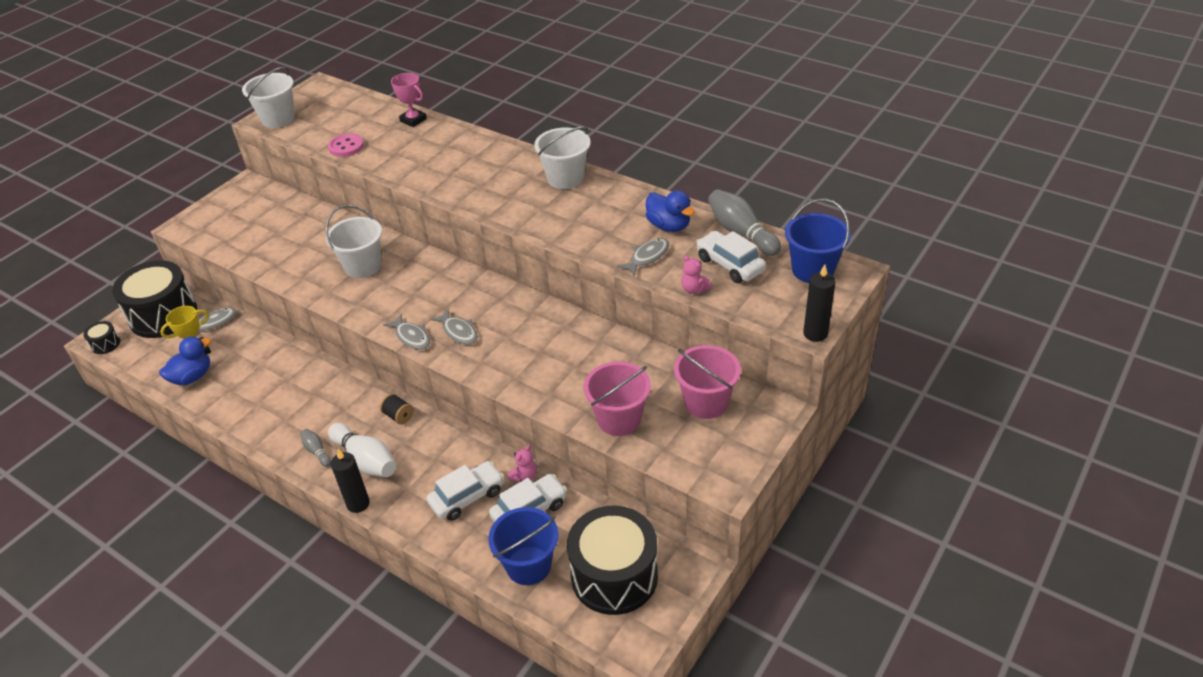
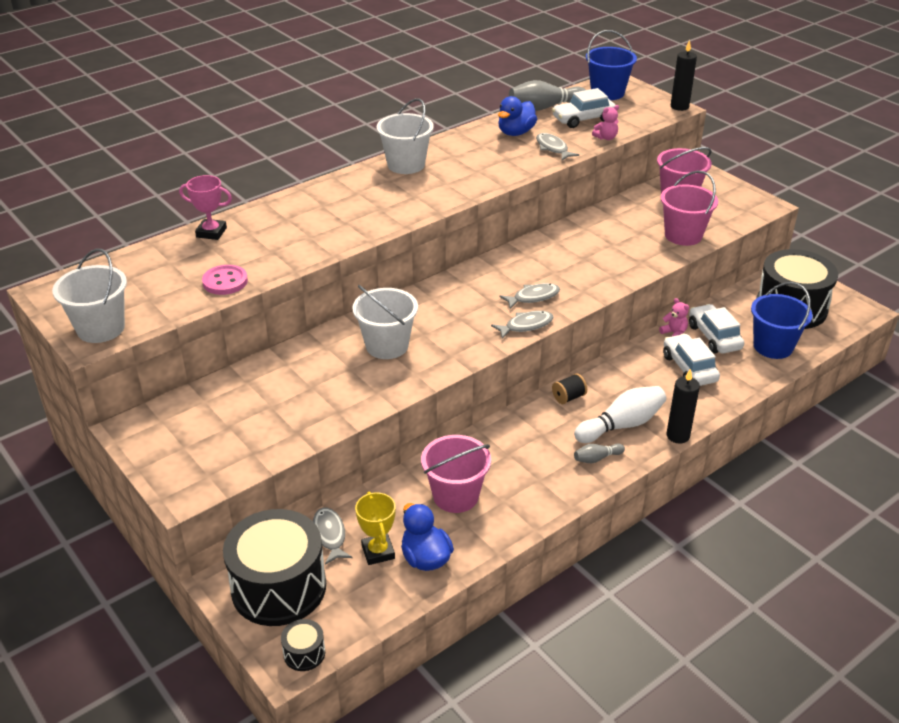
camera: 75 degrees left, 5 degrees down
pink trophy [391,73,427,127] -> pink trophy turned 45 degrees clockwise [179,175,232,240]
blue duck [646,191,695,232] -> blue duck turned 150 degrees clockwise [498,96,537,136]
none -> pink bucket [421,435,491,513]

